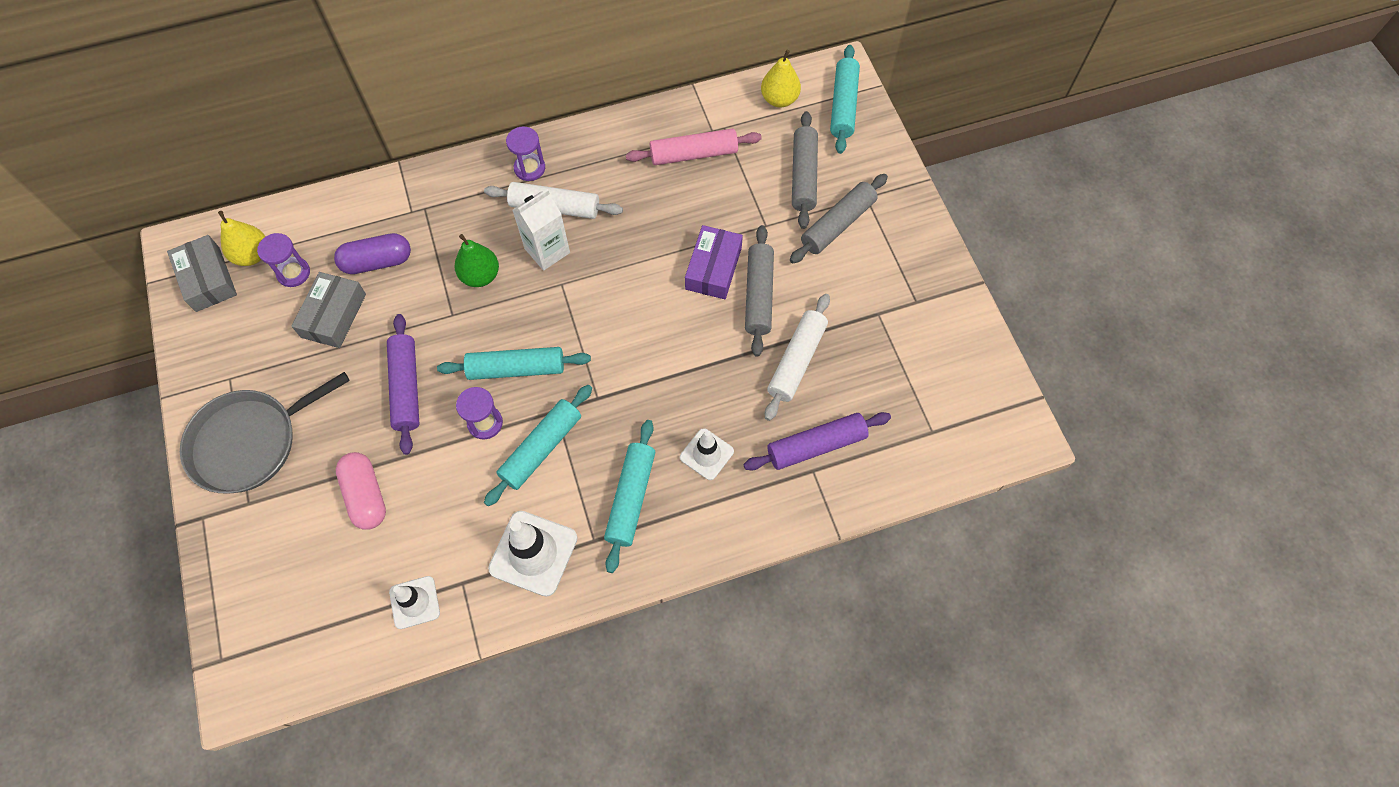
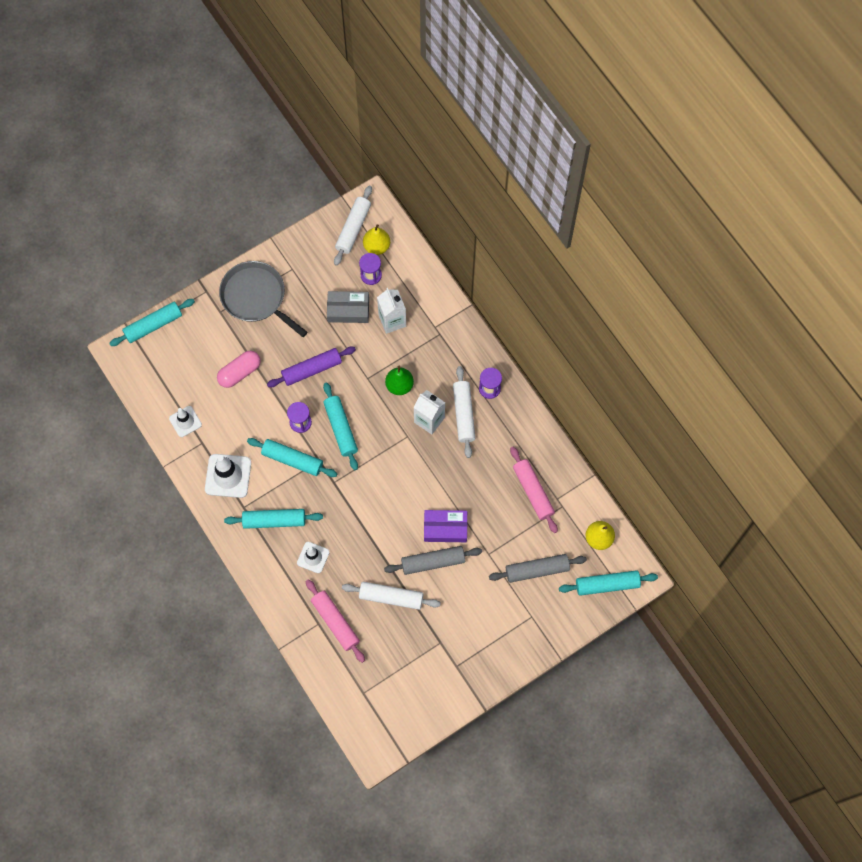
camera: 75 degrees right, 5 degrees up
grey box [167,235,237,312] -> white rolling pin [334,186,372,266]
purple capsule [334,233,411,274] -> white carton [377,288,406,334]
purple rolling pin [743,412,891,471] -> pink rolling pin [306,579,365,663]
grey rolling pin [790,174,888,263] -> none
none -> turquoise rolling pin [109,299,195,346]

